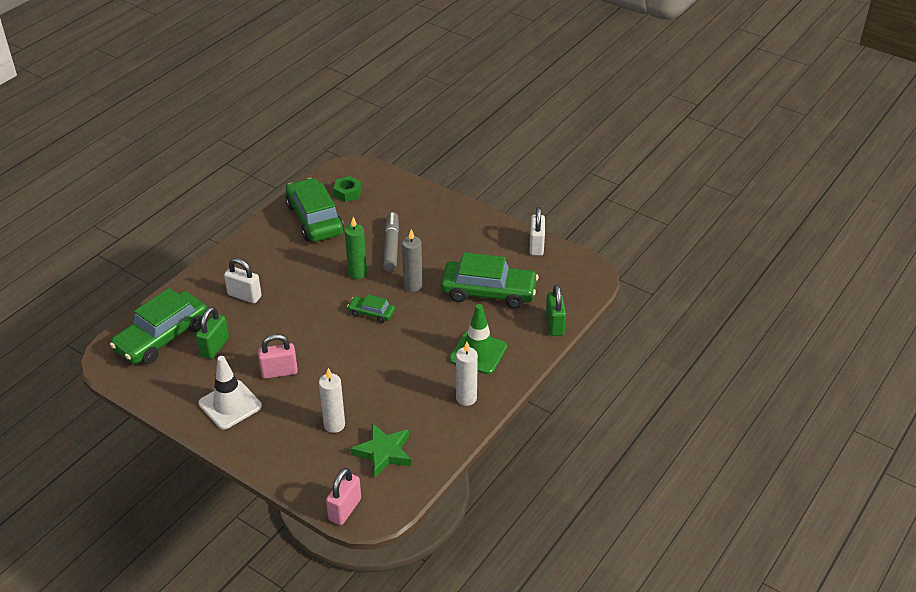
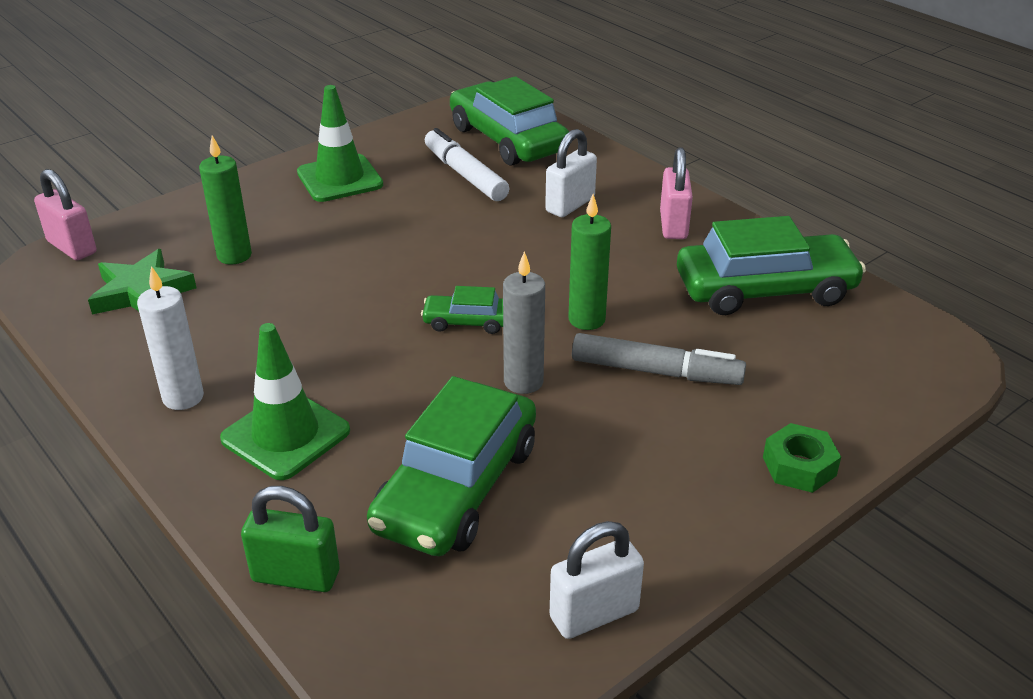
camera: 105 degrees right, 5 degrees down
green padlock [196,307,229,359] -> white marker [425,128,509,201]
white traffic cone [198,356,262,429] -> green traffic cone [297,85,383,202]
pink padlock [258,334,298,379] -> pink padlock moved to [660,147,693,239]
white candle [319,368,345,433] -> green candle [199,135,252,264]
green nut [333,176,362,202] -> green nut moved to [763,423,841,493]
green car [347,295,395,323] -> green car turned 120 degrees counterclockwise [421,286,503,334]
white padlock [529,207,545,256] -> white padlock turned 45 degrees counterclockwise [550,521,644,639]

